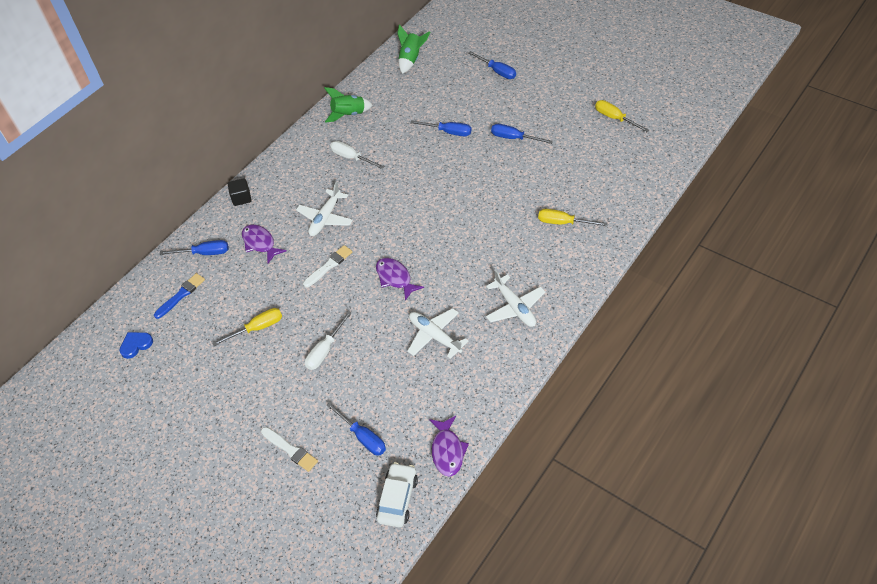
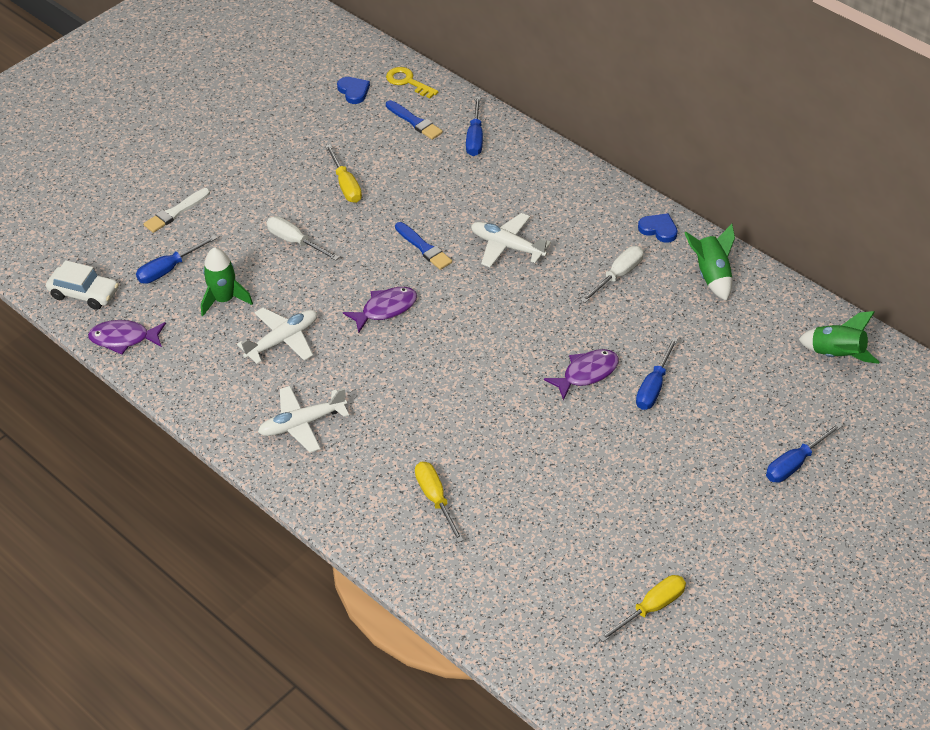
camera: 95 degrees right, 5 degrees down
black cube [228,178,251,206] -> none
purple fish [242,224,287,263] -> purple fish moved to [544,349,619,401]
white brush [303,245,352,287] -> blue brush [395,222,452,270]
blue screwdriver [491,124,553,144] -> none
yellow screwdriver [538,209,608,226] -> yellow screwdriver turned 45 degrees counterclockwise [415,462,464,543]
none -> green rocket [201,247,253,316]
none -> yellow key [386,67,438,99]
none -> blue heart [638,213,678,243]

